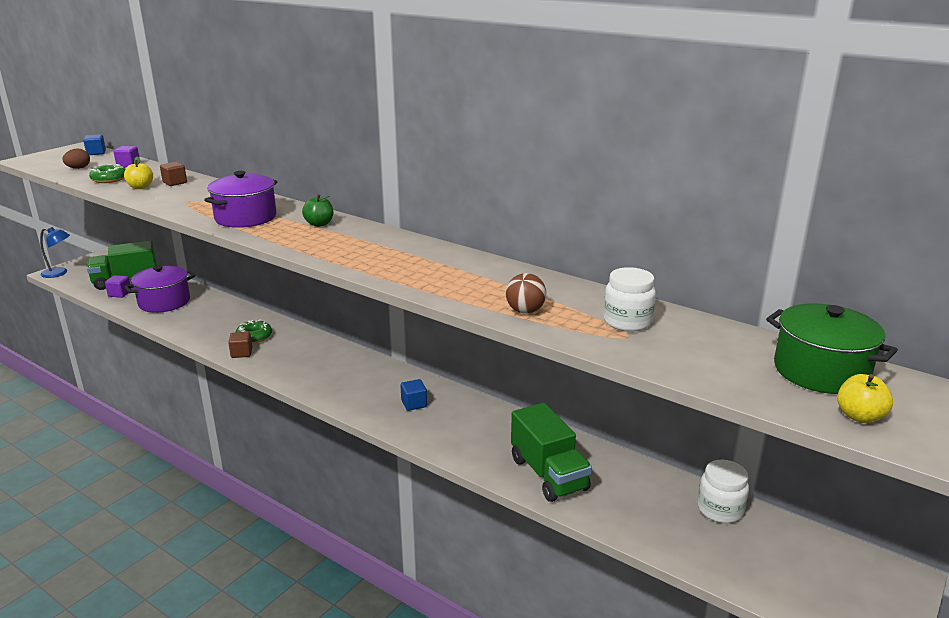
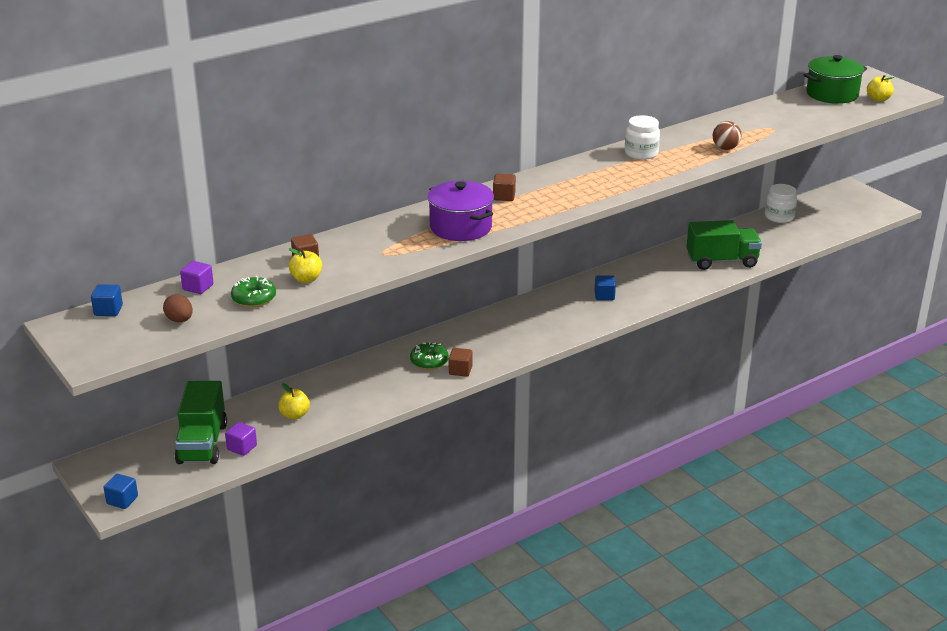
camera: 70 degrees left, 5 degrees up
blue lamp [40,227,70,278] -> blue cube [103,474,138,509]
purple pot [124,265,195,313] -> yellow apple [278,383,310,420]
green apple [302,194,333,227] -> brown cube [493,174,516,201]
white jar [603,267,656,332] -> white jar moved to [625,115,660,160]

